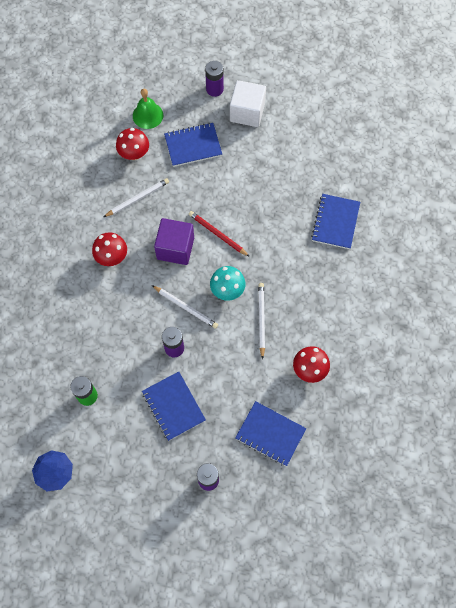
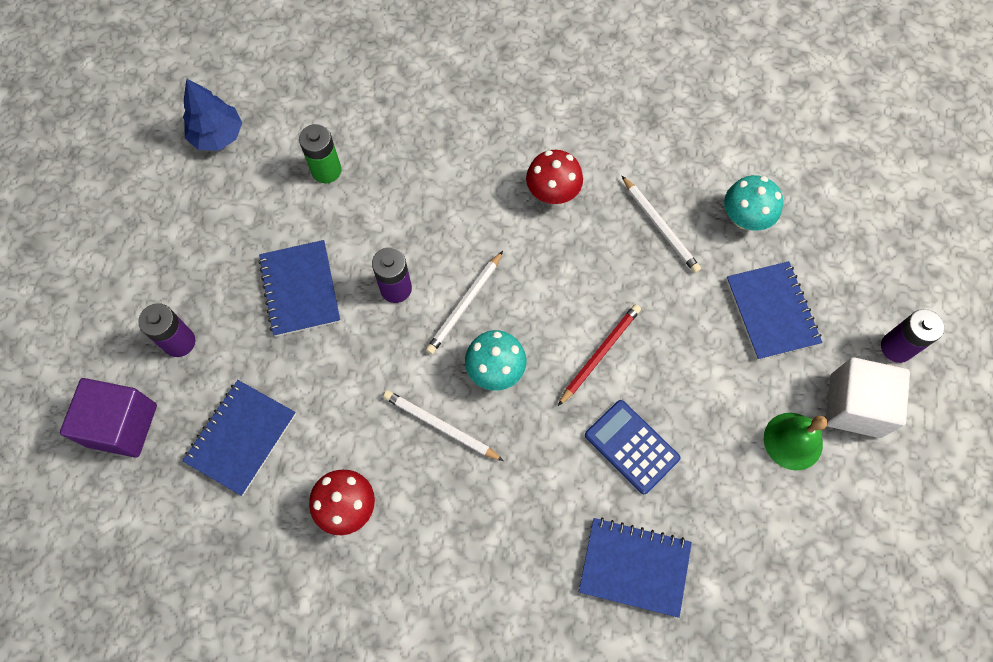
camera: 90 degrees right, 0 degrees up
red mushroom [116,128,149,160] -> turquoise mushroom [724,175,783,231]
green bell [133,89,163,129] -> green bell moved to [764,413,827,470]
blue notebook [142,372,206,441] -> blue notebook turned 75 degrees counterclockwise [258,240,340,337]
purple cube [154,218,194,265] -> purple cube moved to [60,378,157,458]
white pencil [258,283,265,359] -> white pencil turned 150 degrees counterclockwise [383,390,504,461]
none -> blue calculator [585,400,680,494]

